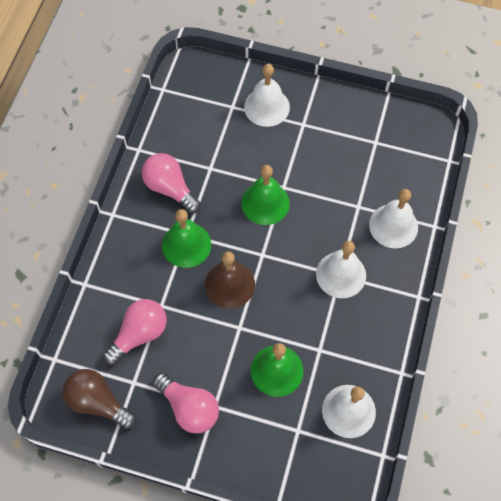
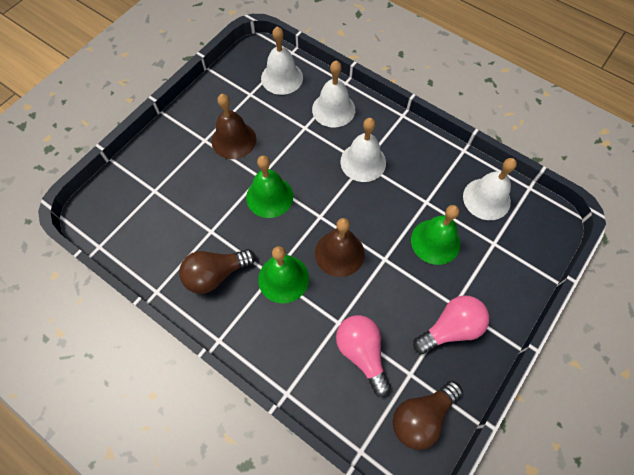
camera: 70 degrees left, 0 degrees up
pink light bulb [142,153,201,214] -> brown light bulb [179,249,255,294]
white bell [244,64,290,127] -> white bell moved to [261,26,303,95]
none -> brown bell [212,94,256,159]

